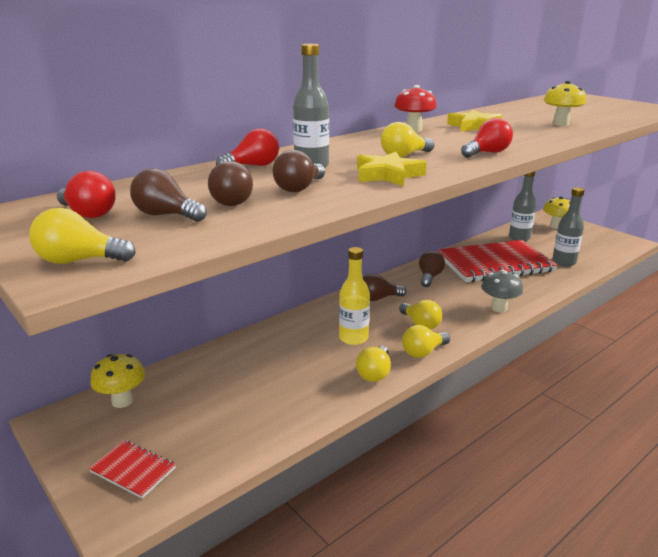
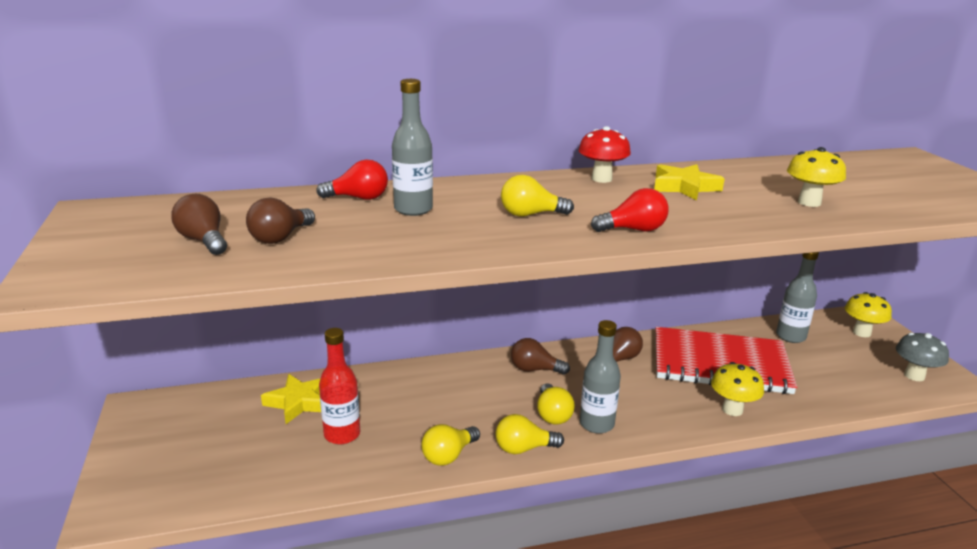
camera: 25 degrees right, 0 degrees up
yellow light bulb [29,208,136,264] -> none
red light bulb [57,171,116,218] -> none
red notebook [89,440,176,499] -> none
yellow mushroom [90,354,145,408] -> yellow mushroom moved to [711,362,764,416]
brown light bulb [273,150,325,192] -> none
yellow bottle [339,247,370,345] -> none
yellow star [357,152,427,186] -> yellow star moved to [261,374,321,424]
grey mushroom [481,270,523,312] -> grey mushroom moved to [896,333,949,381]
grey bottle [552,187,584,266] -> grey bottle moved to [580,320,621,434]
none -> red bottle [319,328,360,444]

